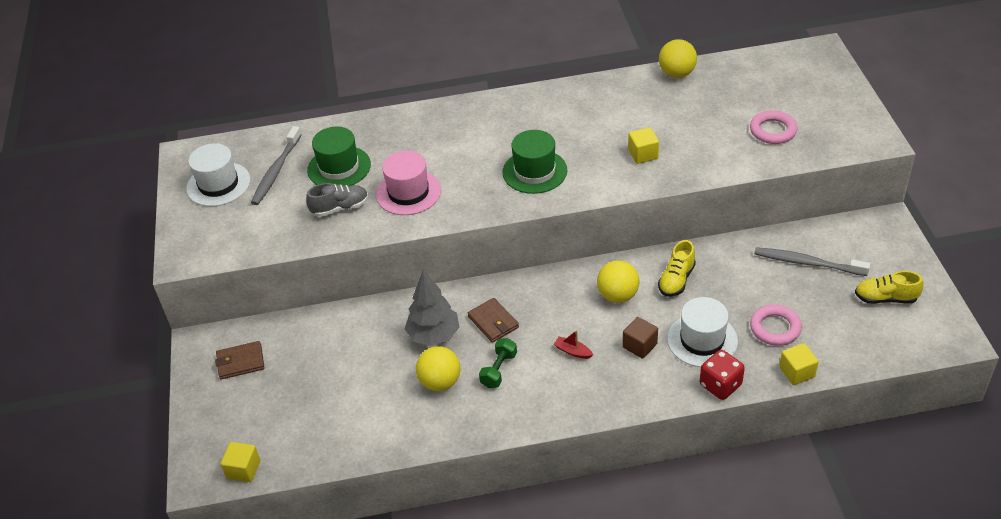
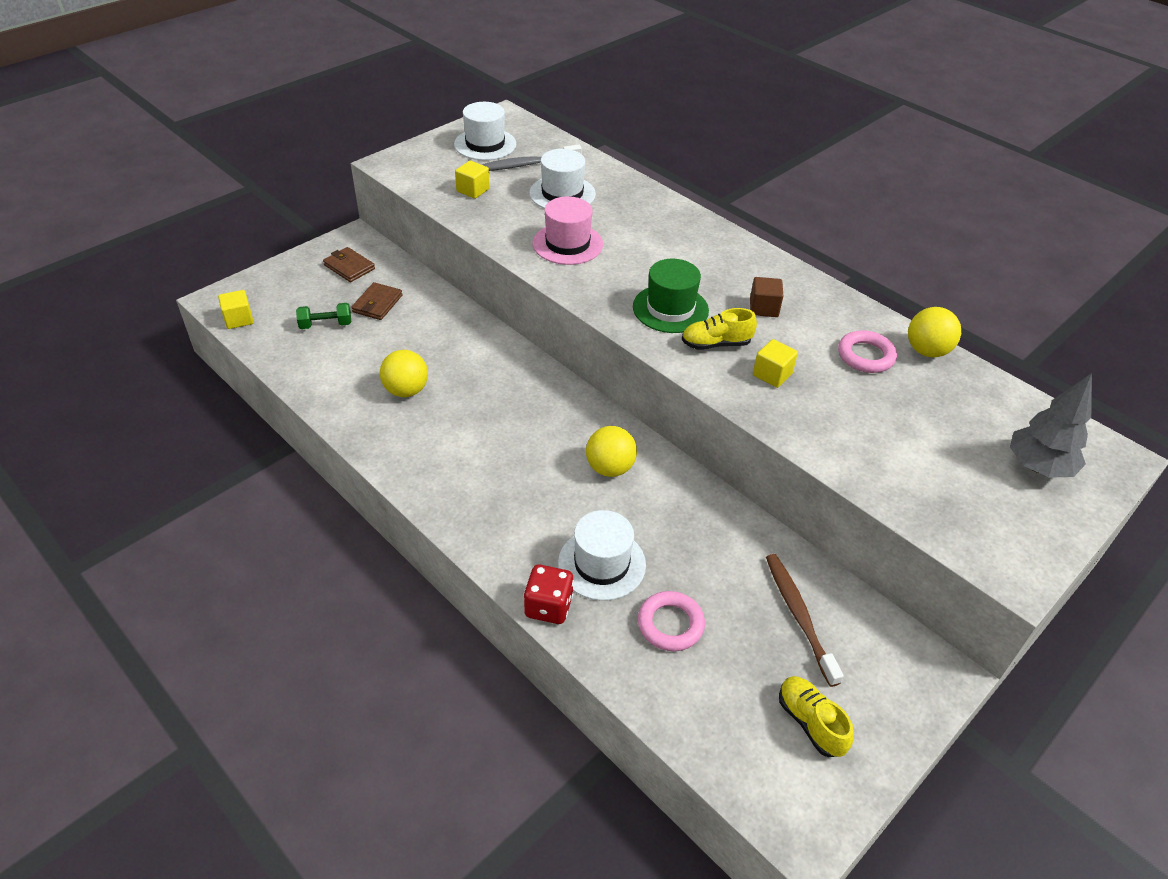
camera: 50 degrees right, 0 degrees up
grey shoe [306,183,368,217] -> none
green hat [307,127,371,186] -> white hat [529,149,596,209]
grey tree [405,270,459,346] -> grey tree moved to [1010,373,1092,478]
brown wallet [467,298,519,343] -> brown wallet moved to [351,282,403,320]
green dumbbell [479,338,517,388] -> green dumbbell moved to [296,303,351,329]
red boat [554,330,593,359] -> none
brown cube [623,317,658,359] -> brown cube moved to [750,277,783,317]
yellow shoe [658,240,696,297] -> yellow shoe moved to [682,308,757,350]
pink ring [750,110,797,144] -> pink ring moved to [838,330,897,373]
grey toothbrush [754,247,870,276] -> brown toothbrush [766,554,844,687]
yellow cube [779,343,819,385] -> yellow cube moved to [455,161,490,199]

